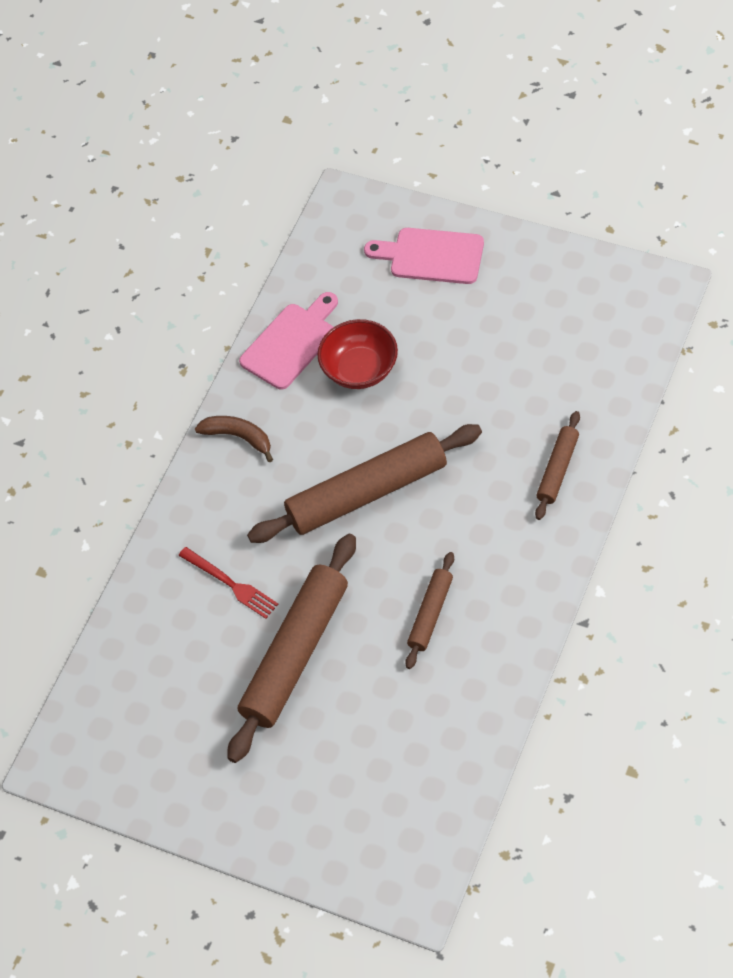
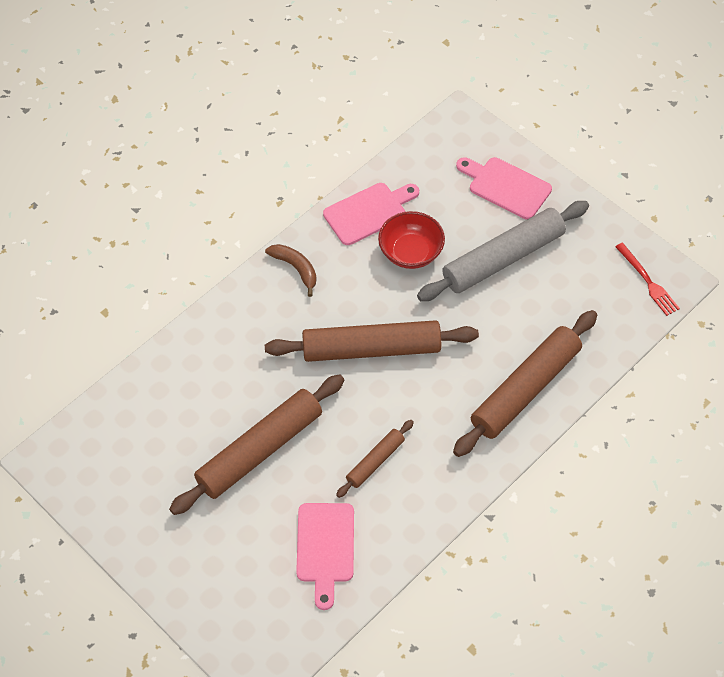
camera: 15 degrees right, 0 degrees up
red fork [178,547,278,619] -> red fork moved to [615,243,680,316]
brown rolling pin [535,411,580,520] -> brown rolling pin [453,310,597,457], size x1.99
none -> pink cutting board [296,503,354,610]
none -> grey rolling pin [417,201,589,301]

